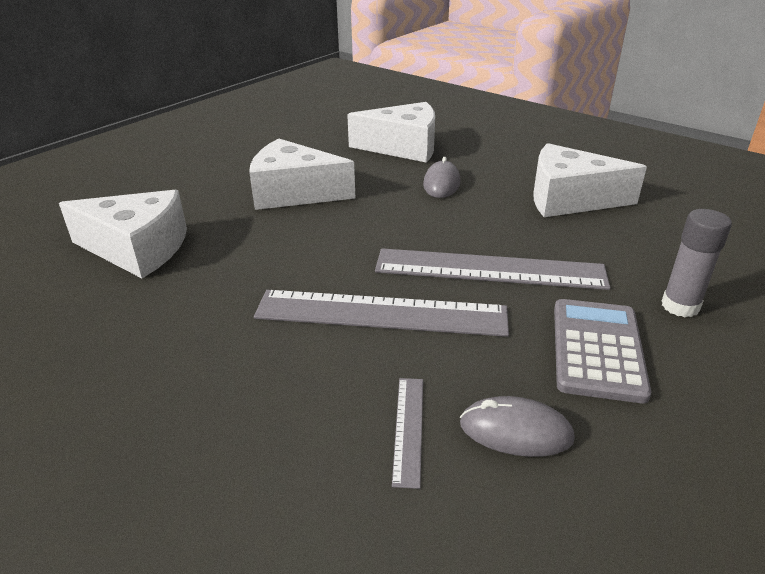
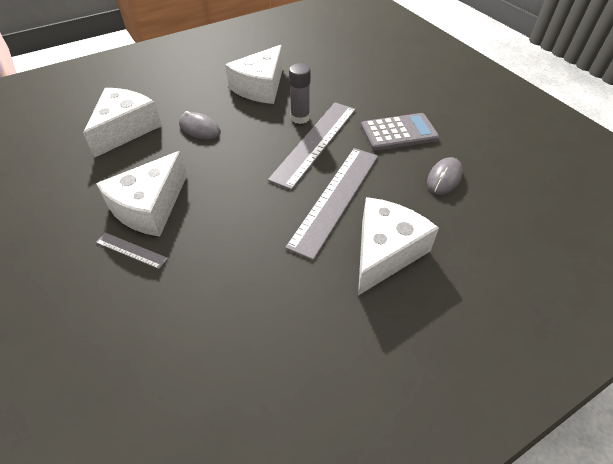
camera: 70 degrees left, 15 degrees up
white cheese [59,190,187,278] -> white cheese moved to [358,197,439,296]
grey ruler [392,378,423,489] -> grey ruler moved to [96,233,168,269]
grey calculator [554,299,651,403] -> grey calculator turned 135 degrees clockwise [361,113,439,151]
grey glue stick [662,209,732,317] -> grey glue stick moved to [289,63,311,124]

